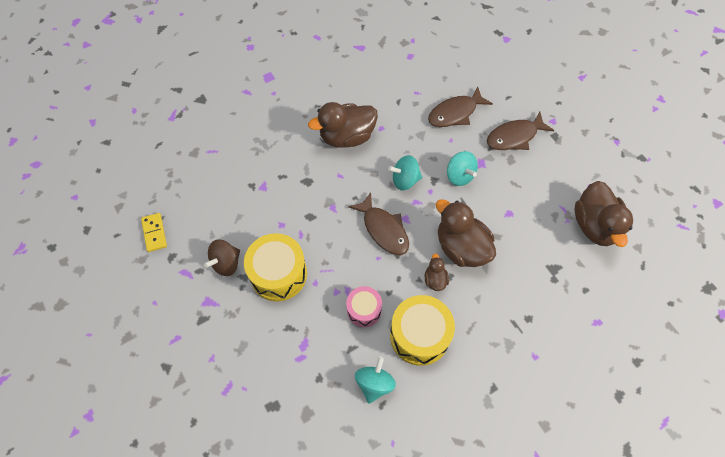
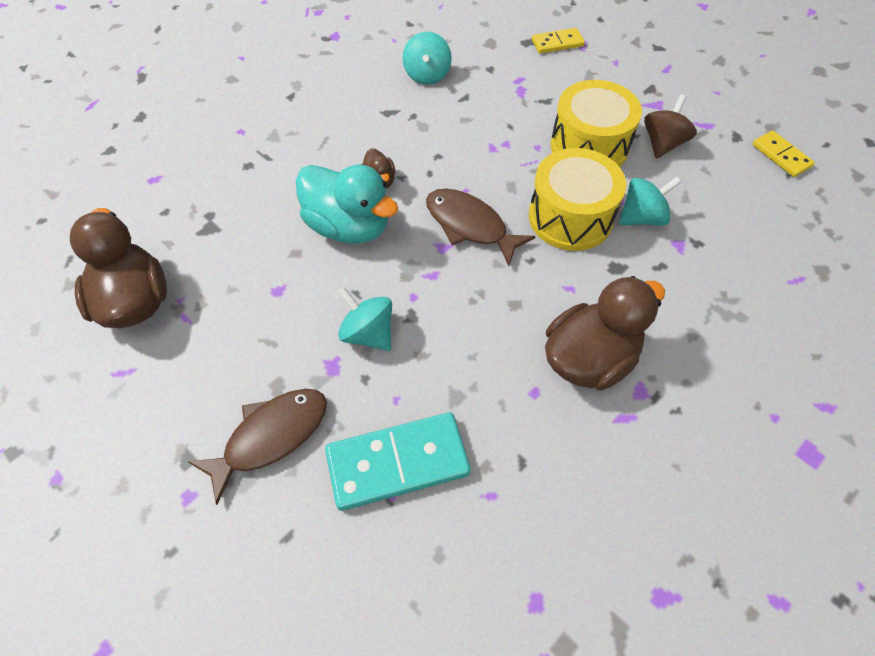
camera: 165 degrees right, 5 degrees down
pink drum [346,286,382,327] -> none
turquoise spinning top [388,155,422,190] -> turquoise spinning top moved to [619,177,681,226]
yellow drum [390,295,455,366] -> yellow drum moved to [529,148,626,251]
brown fish [428,87,493,127] -> turquoise domino [325,412,471,511]
brown duck [436,199,496,267] -> turquoise duck [296,165,398,244]
none -> yellow domino [532,28,585,54]

